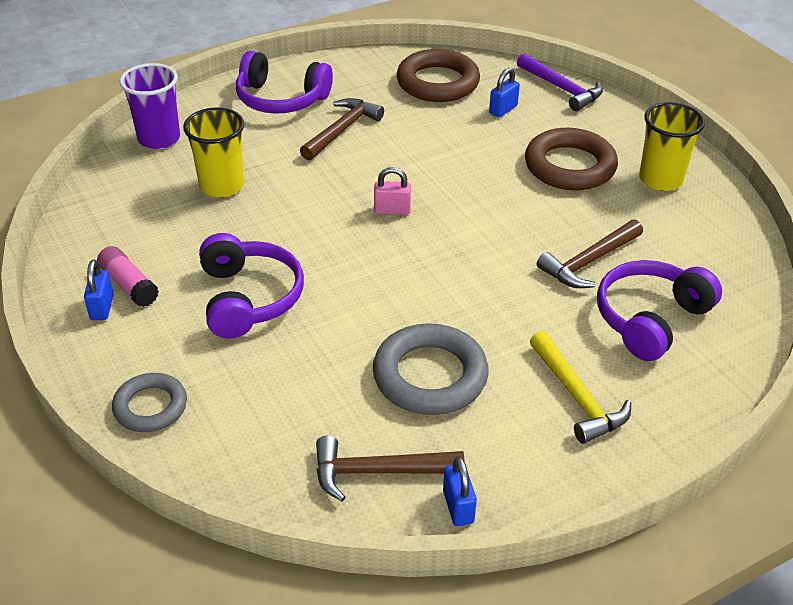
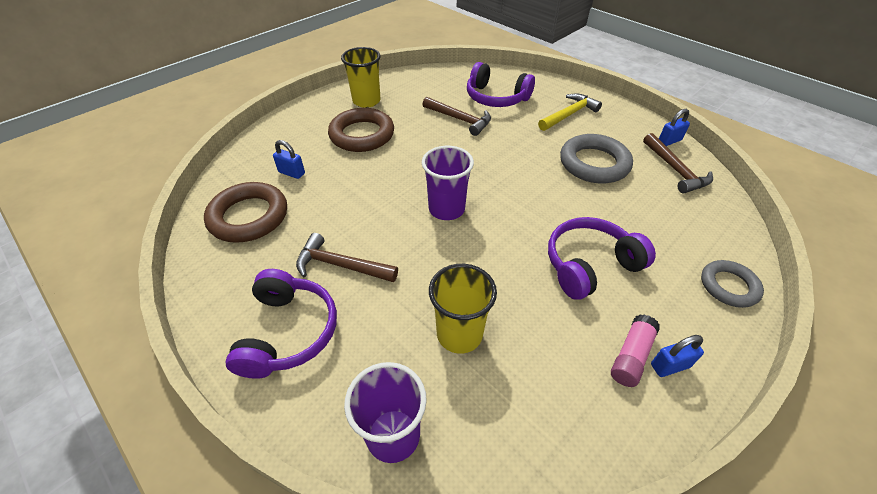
camera: 105 degrees left, 5 degrees up
pink padlock [374,167,411,215] -> purple cup [422,146,474,220]
purple hammer [517,53,603,111] -> none

